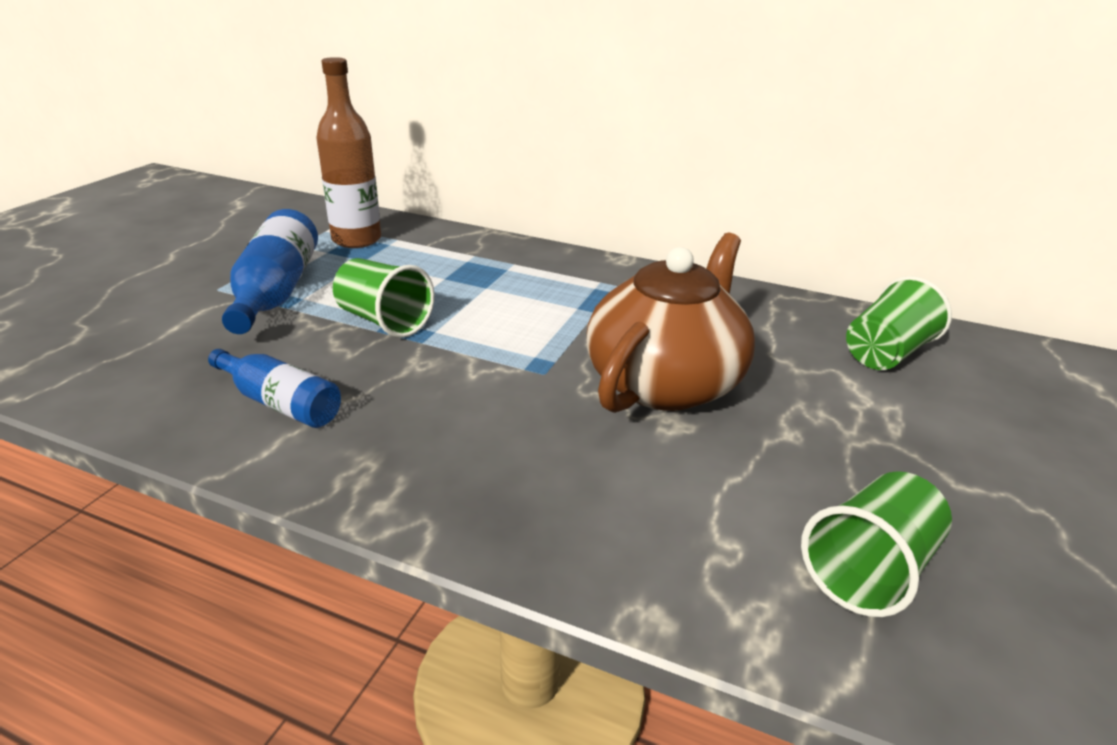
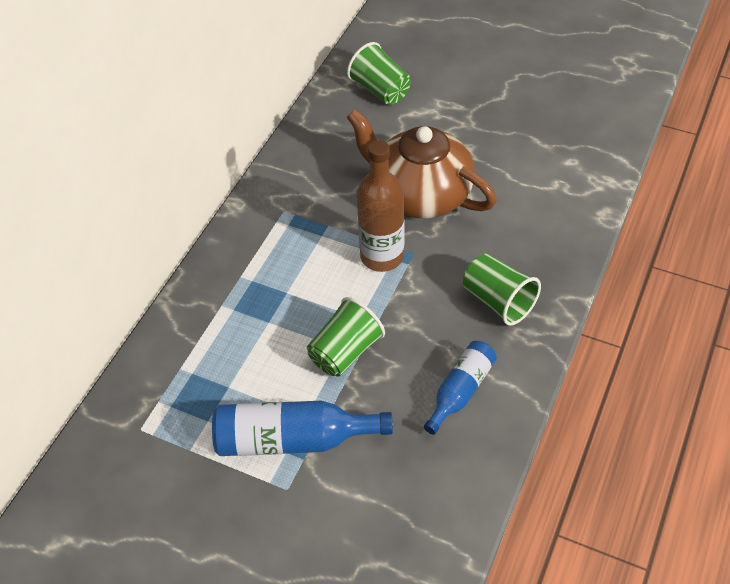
camera: 85 degrees left, 20 degrees up
brown bottle [316,57,381,248] -> brown bottle moved to [357,140,405,272]
green cup [801,471,952,617] -> green cup moved to [463,254,541,326]

